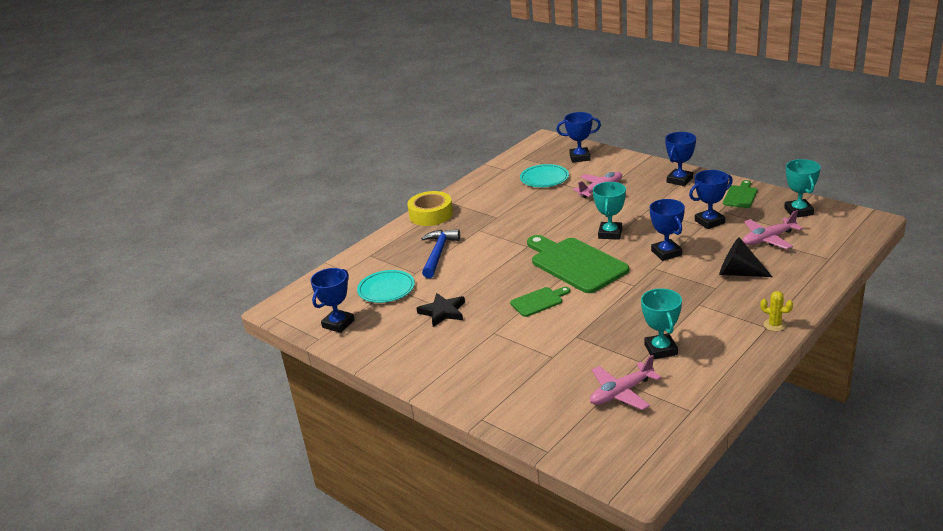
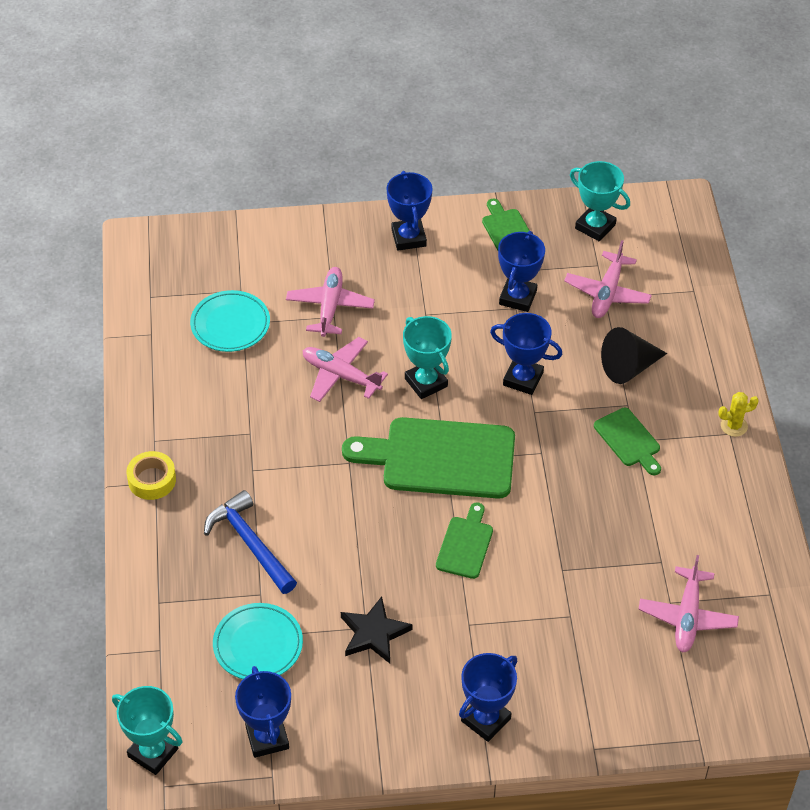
camera: 50 degrees left, 20 degrees up
yellow tape [407,191,453,226] -> yellow tape [126,451,176,500], size x0.66
blue trophy [556,112,601,163] -> blue trophy moved to [459,653,517,742]
turquoise trophy [641,288,682,360] -> turquoise trophy moved to [112,686,183,775]
none -> pink plane [303,337,388,402]
none -> green cutting board [594,408,661,475]

